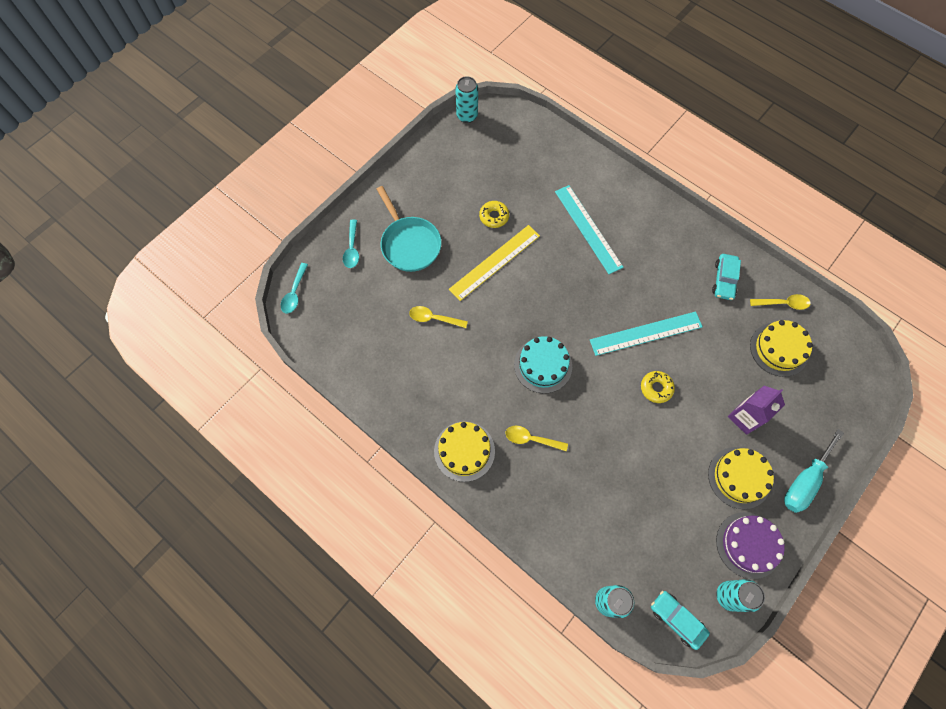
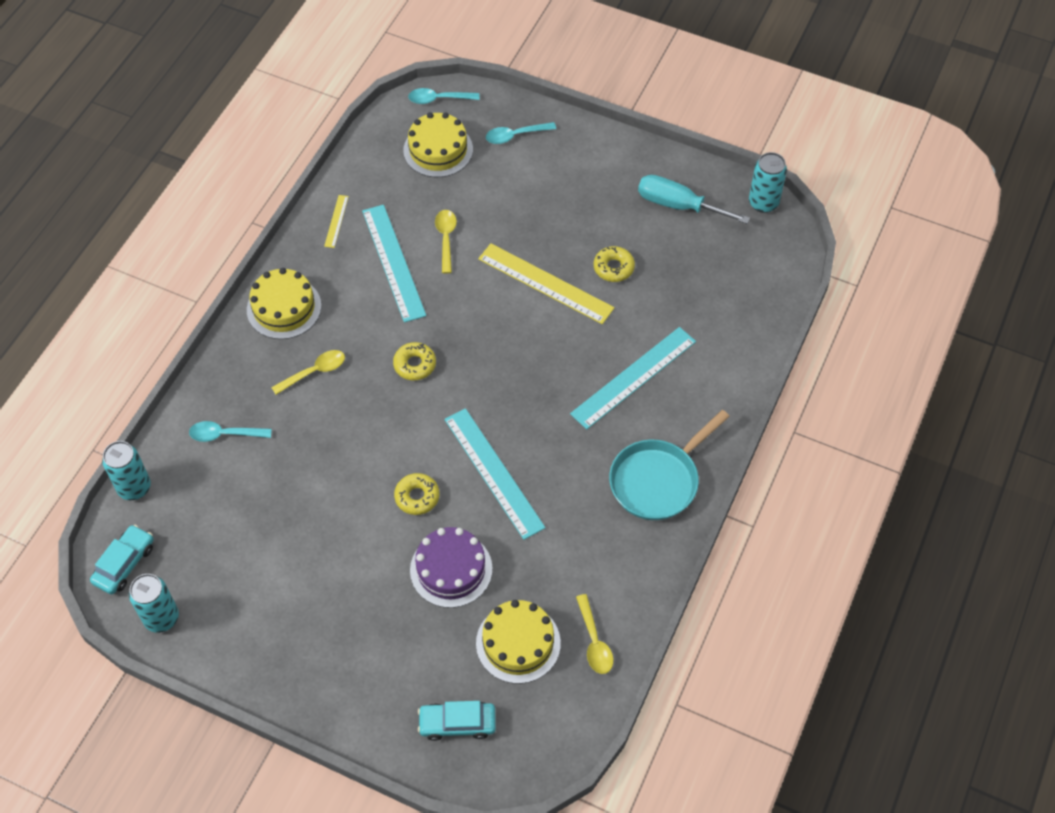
camera: 75 degrees right, 10 degrees down
turquoise pan [377,186,441,272] -> turquoise pan moved to [609,410,730,520]
yellow spoon [506,426,568,451] -> yellow spoon turned 60 degrees clockwise [271,350,345,395]
turquoise cake [514,336,572,393] -> yellow donut [393,342,436,380]
yellow cake [708,447,774,509] -> yellow cake moved to [403,112,473,177]
turquoise car [712,254,741,300] -> turquoise car moved to [418,701,496,741]
purple cake [716,512,785,579] -> purple cake moved to [410,527,493,608]
purple carton [728,386,785,435] -> none
turquoise screwdriver [784,429,844,513] -> turquoise screwdriver moved to [638,175,750,224]
none -> turquoise spoon [189,421,272,442]
none -> yellow ruler [324,195,349,248]
none -> turquoise ruler [362,205,426,323]

